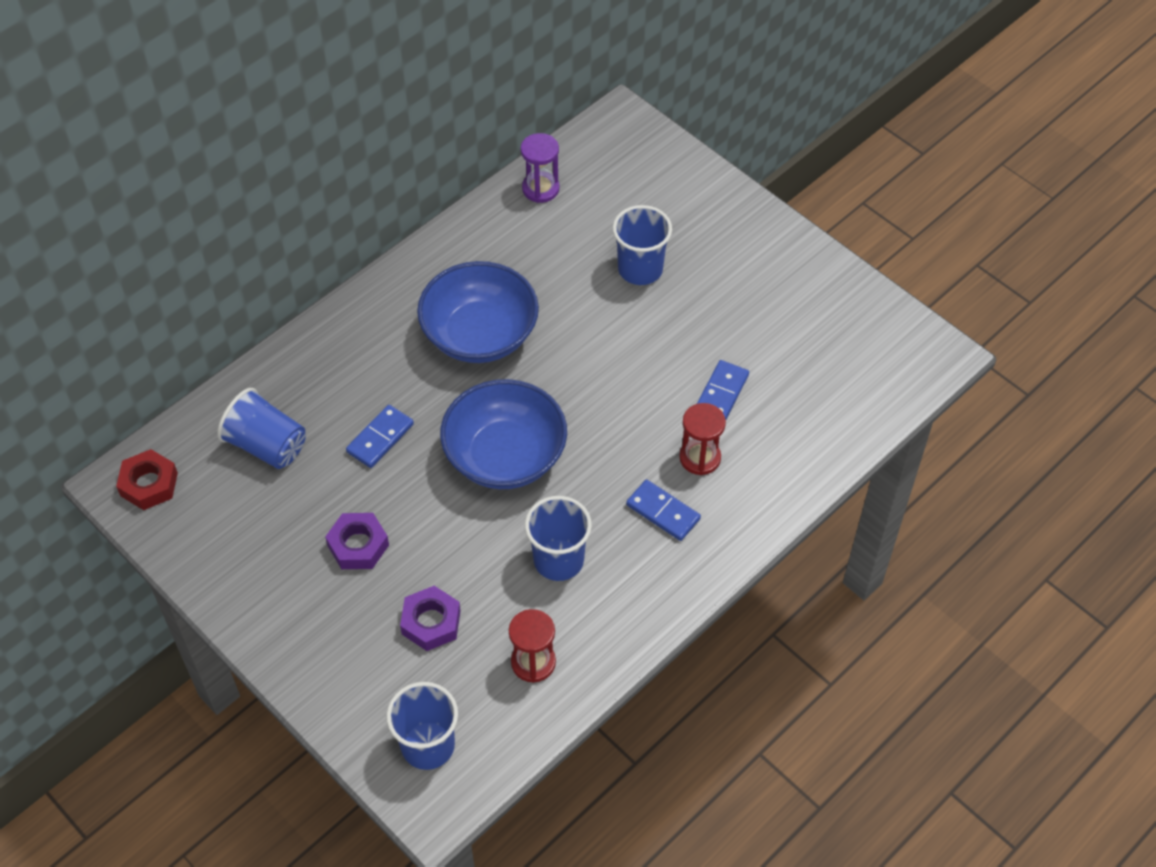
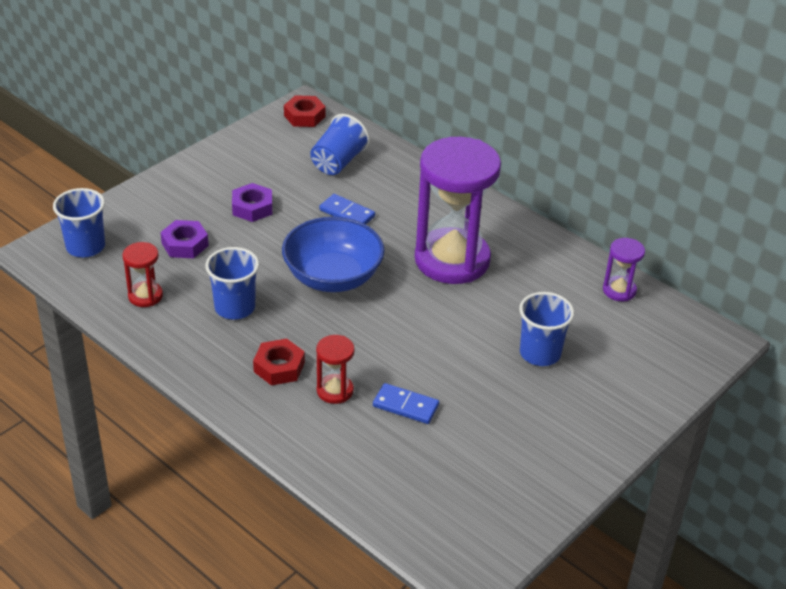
camera: 85 degrees right, 15 degrees down
blue bowl [417,261,539,363] -> purple hourglass [415,137,501,284]
blue domino [626,480,701,541] -> red nut [253,339,305,386]

